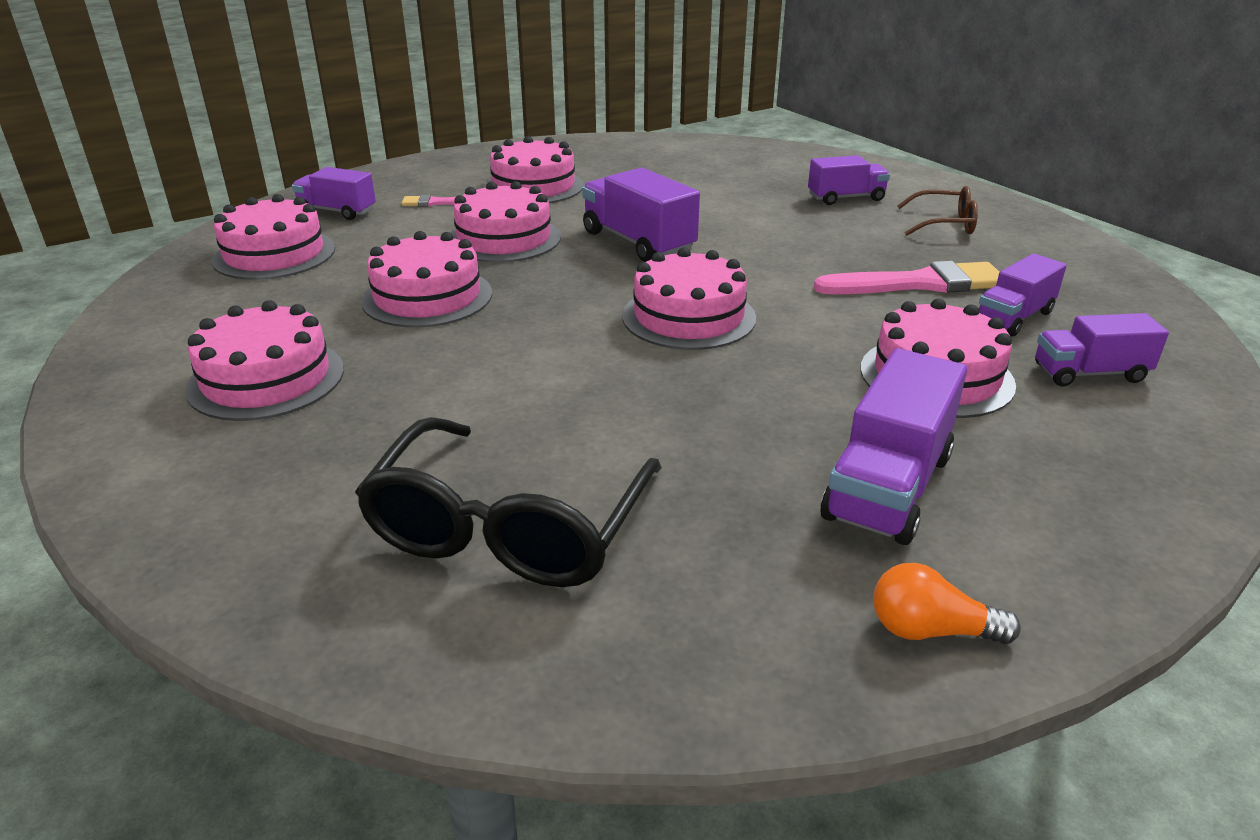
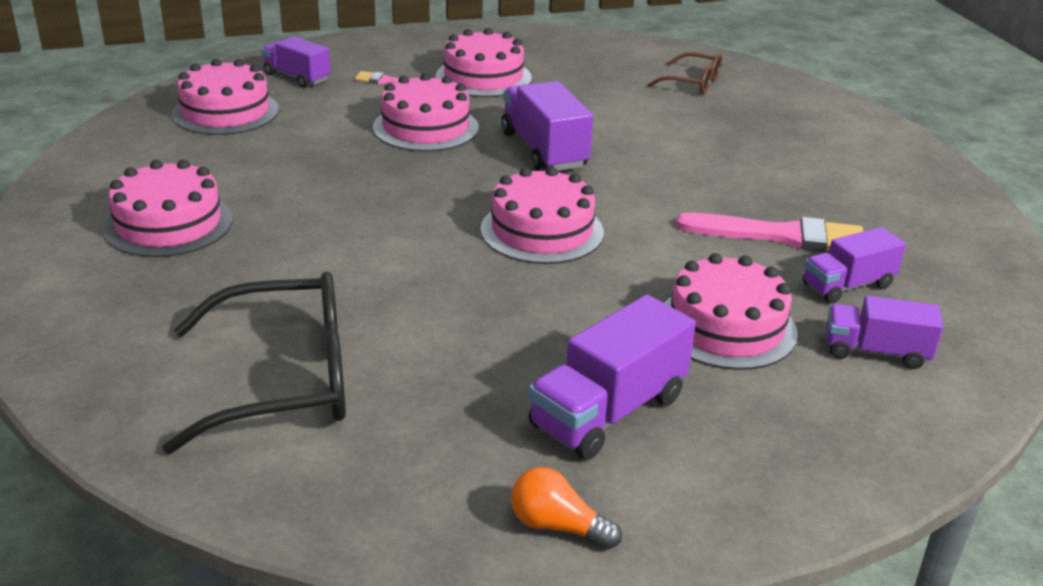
camera: 15 degrees right, 0 degrees up
black glasses [355,417,662,587] -> black glasses turned 135 degrees counterclockwise [162,272,346,454]
pink cake [361,231,492,328] -> none
purple truck [808,155,890,205] -> none
brown glasses [897,186,978,236] -> brown glasses moved to [647,52,722,94]

